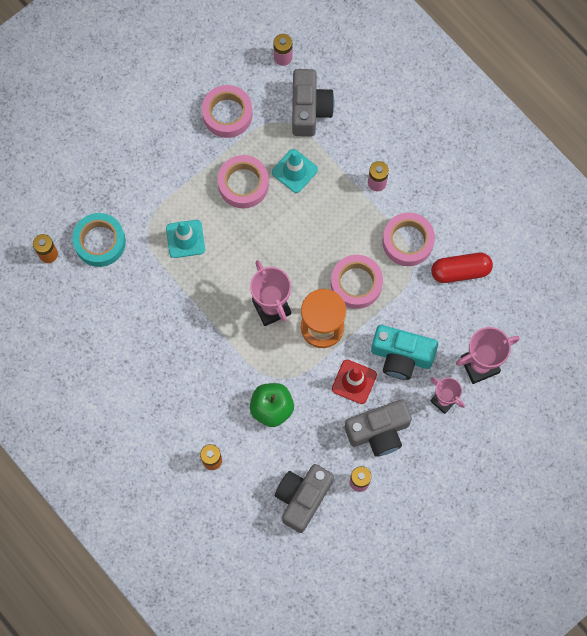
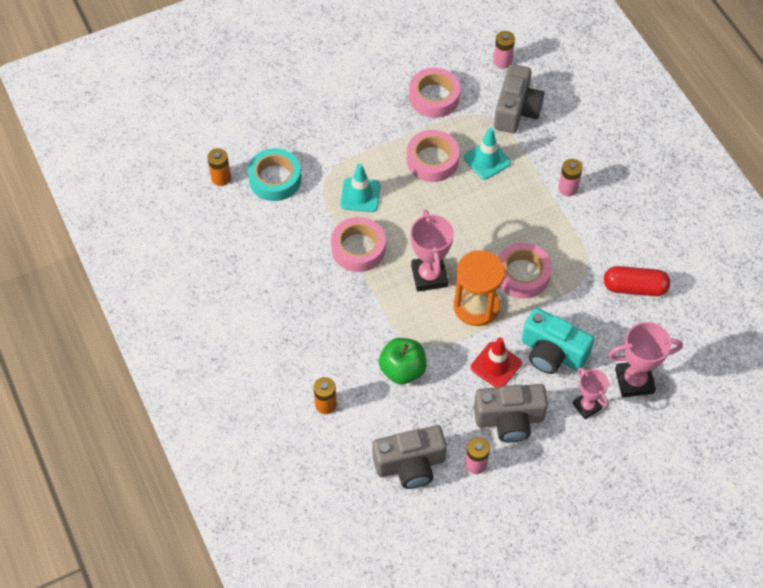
camera: 15 degrees right, 15 degrees down
grey camera [275,464,334,533] -> grey camera turned 150 degrees counterclockwise [373,425,447,489]
pink tape [382,212,435,266] -> pink tape moved to [331,217,386,272]

